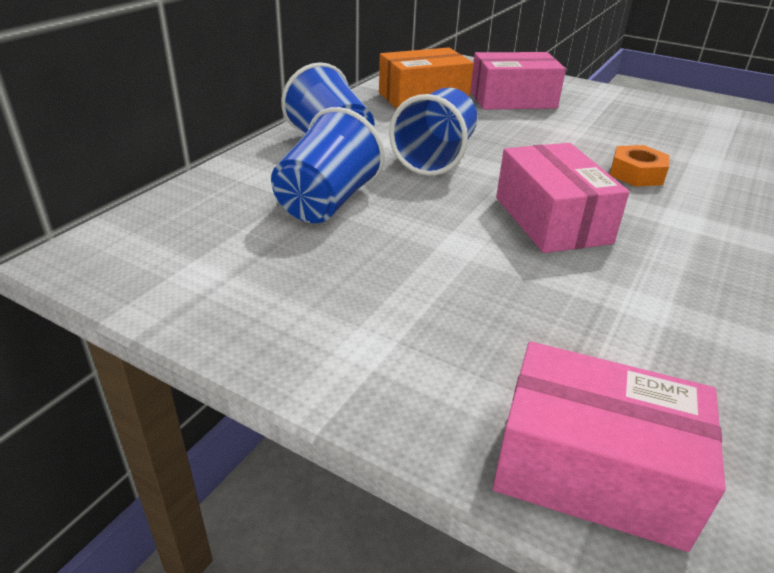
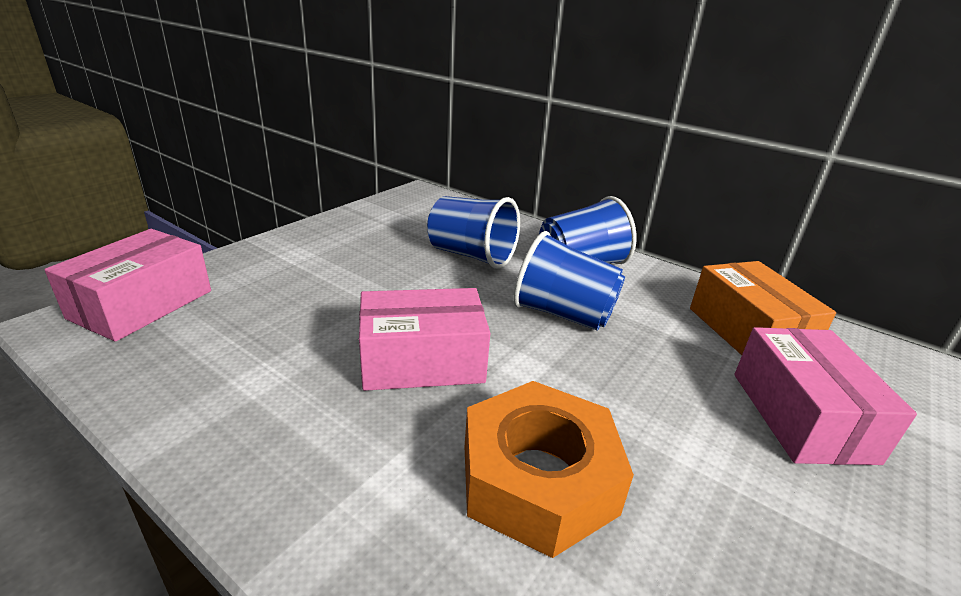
camera: 95 degrees right, 5 degrees down
orange nut [610,145,670,187] -> orange nut [464,381,634,558], size x1.85

